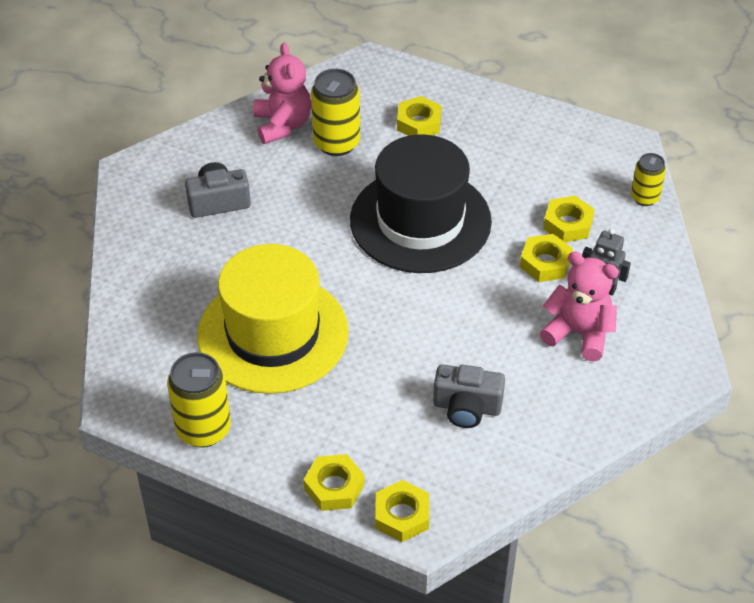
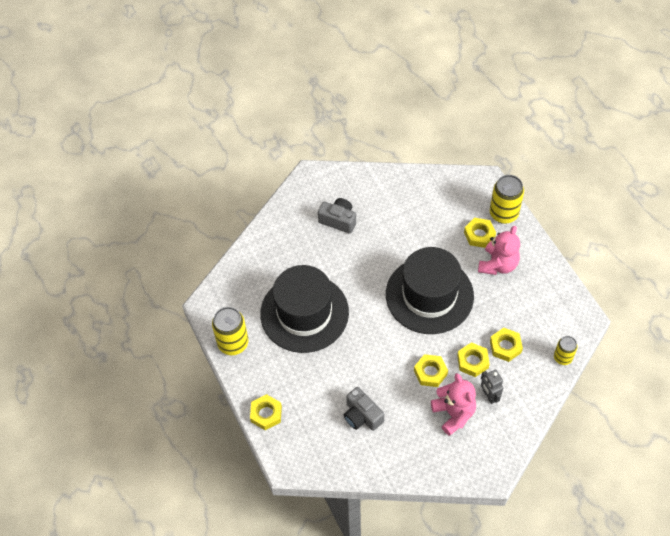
camera: 40 degrees right, 10 degrees up
yellow hat [197,244,349,394] -> black hat [260,265,349,353]
pink teddy bear [253,43,312,144] -> pink teddy bear moved to [478,226,520,275]
yellow can [311,69,360,156] -> yellow can moved to [490,175,524,224]
yellow nut [375,480,429,542] -> yellow nut moved to [414,354,448,387]

